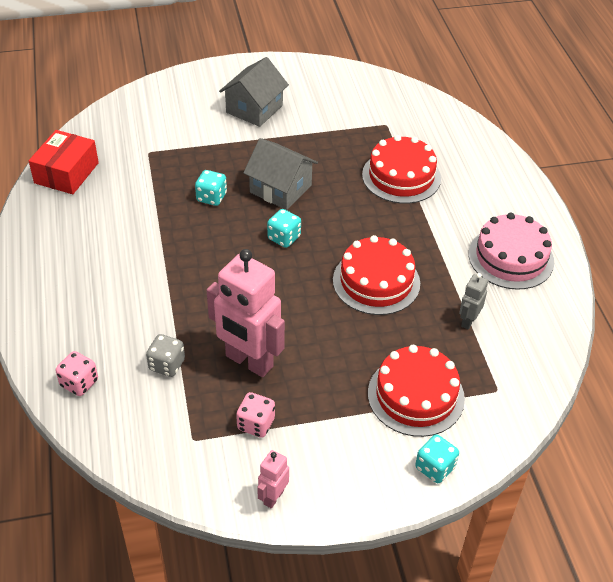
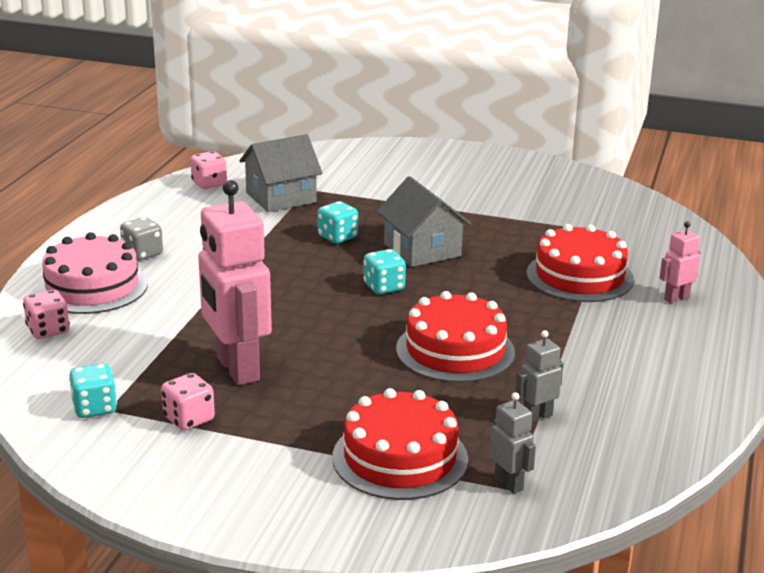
camera: 30 degrees right, 20 degrees down
red box [29,130,99,194] -> pink dice [190,151,227,189]
grey dice [146,334,185,377] -> grey dice moved to [120,217,163,261]
grey house [219,57,289,127] -> grey house moved to [239,134,322,212]
pink robot [257,450,289,509] -> pink robot moved to [659,221,700,303]
turquoise dice [415,434,459,483] -> turquoise dice moved to [69,363,117,418]
pink cake [468,213,554,290] -> pink cake moved to [36,232,148,314]
none -> grey robot [490,392,536,494]

